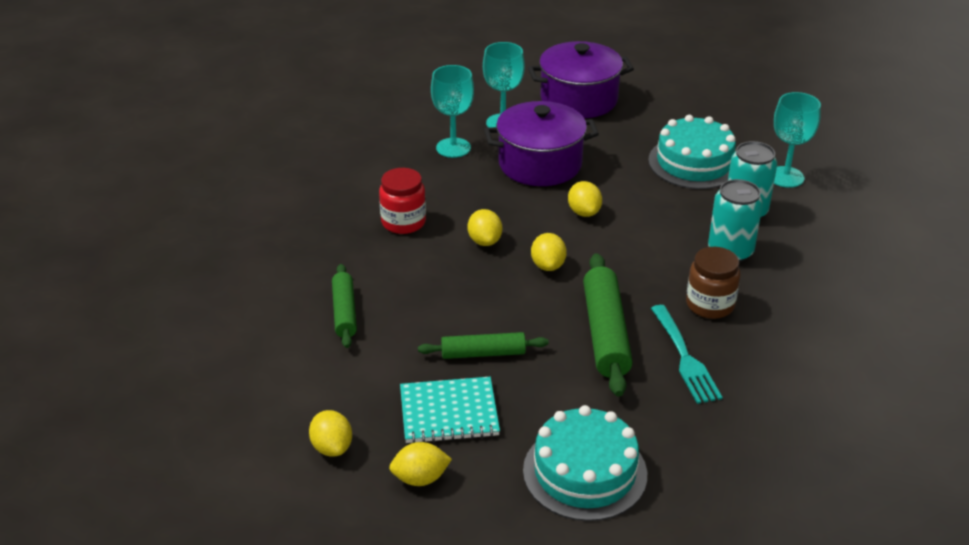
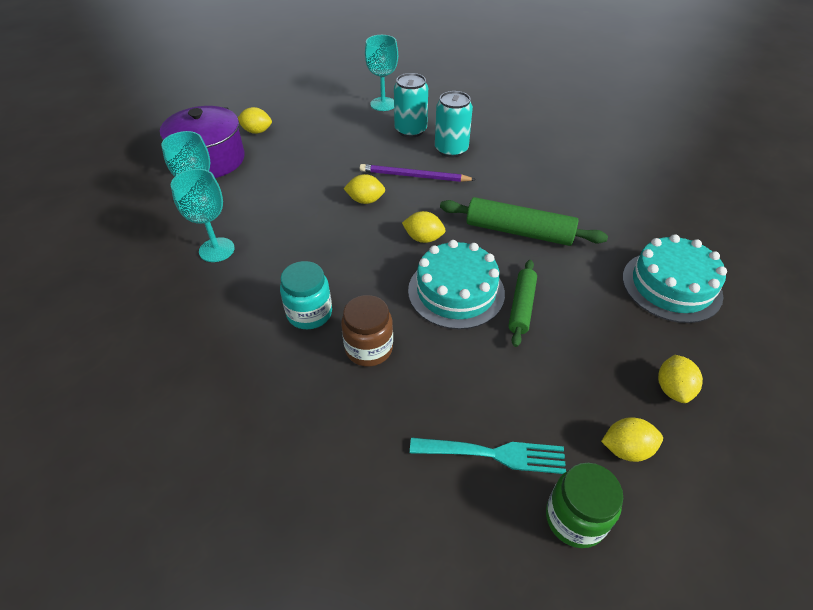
camera: 70 degrees left, 10 degrees up
green rolling pin [332,264,357,348] -> none
red jar [379,168,426,234] -> turquoise jar [280,261,332,329]
turquoise notebook [400,377,500,443] -> none
yellow lemon [468,209,502,246] -> yellow lemon moved to [238,107,272,134]
purple pot [484,101,599,186] -> none
turquoise cake [648,115,736,189] -> turquoise cake moved to [408,240,505,329]
turquoise fork [651,305,723,404] -> turquoise fork moved to [410,437,566,474]
brown jar [686,247,740,319] -> brown jar moved to [341,295,393,366]
none -> purple pencil [360,164,476,182]
none -> green jar [546,463,623,548]

